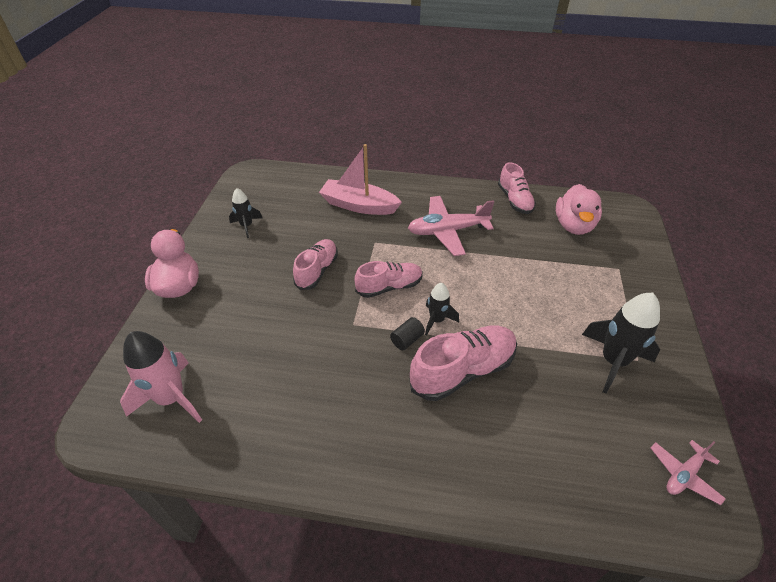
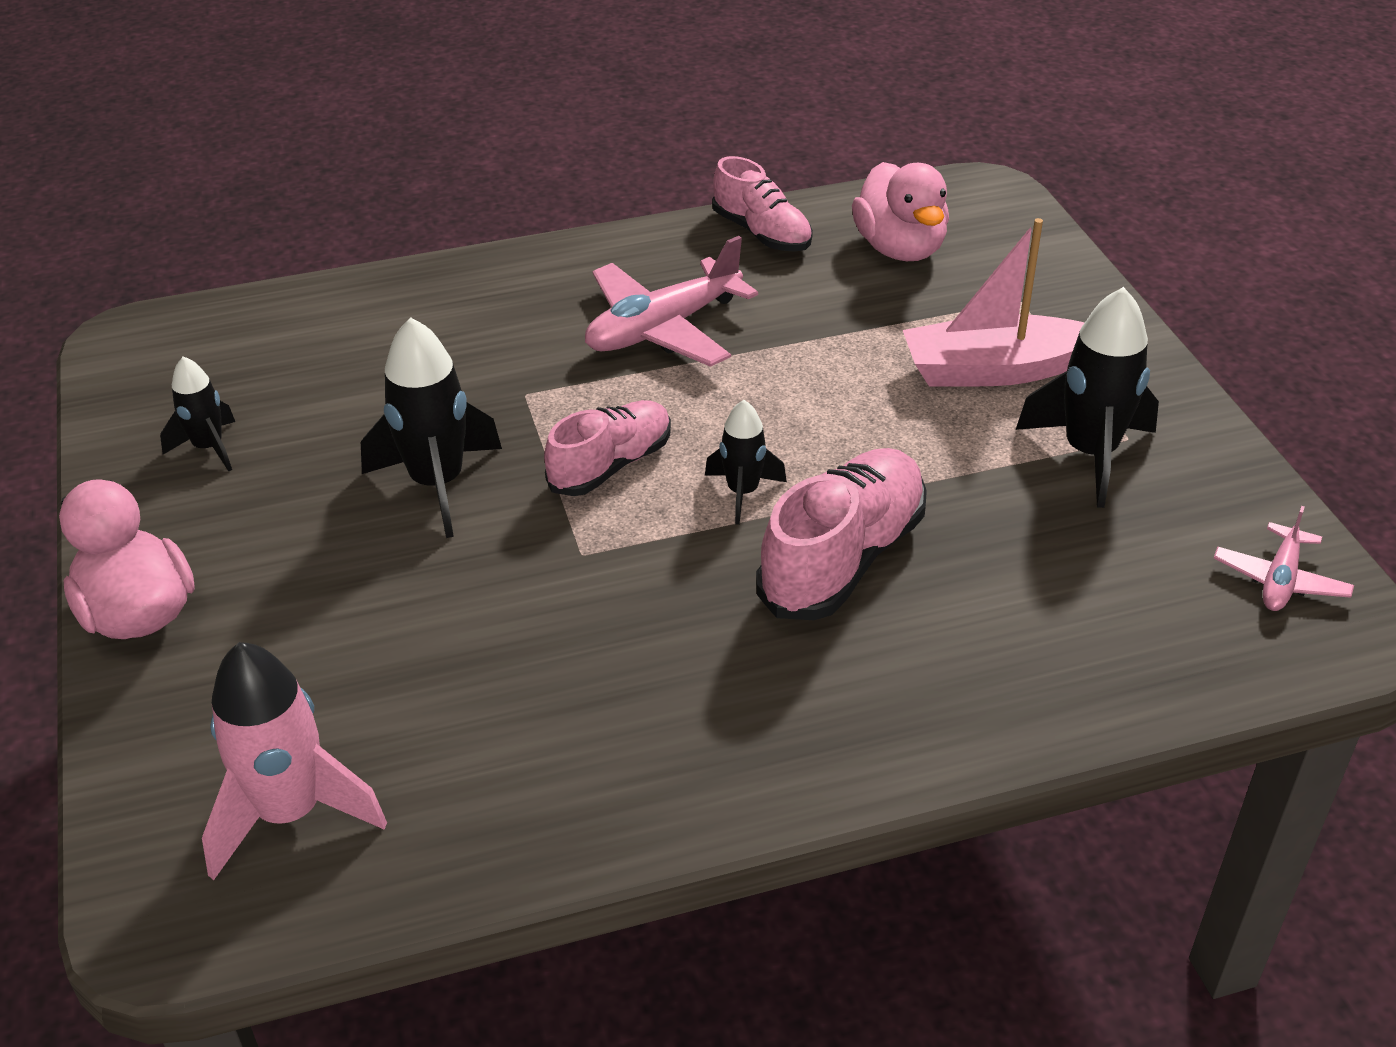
camera: 25 degrees left, 5 degrees down
pink shoe [293,239,338,290] -> black rocket [361,317,502,538]
pink boat [319,144,402,215] -> pink boat moved to [903,218,1084,387]
black cylinder [390,317,425,350] -> none

